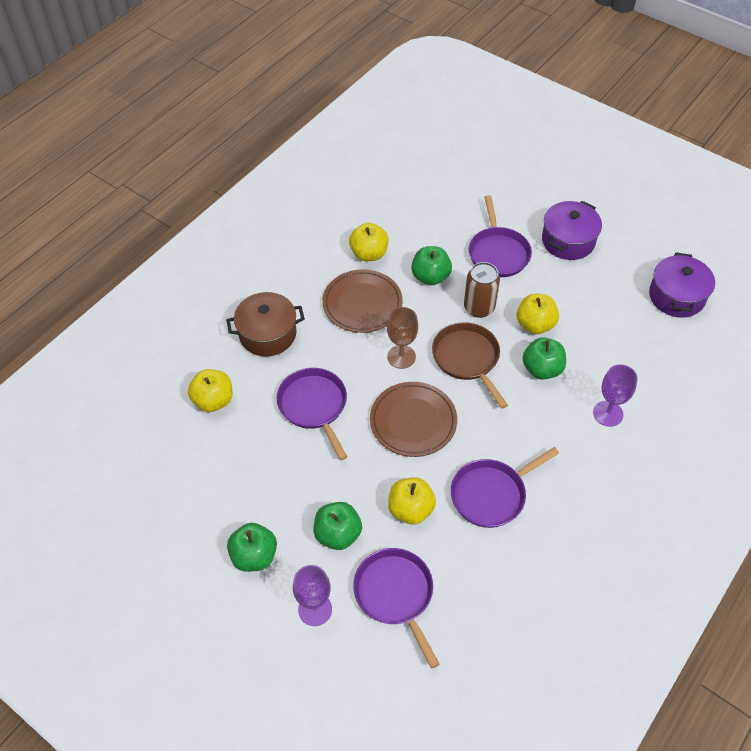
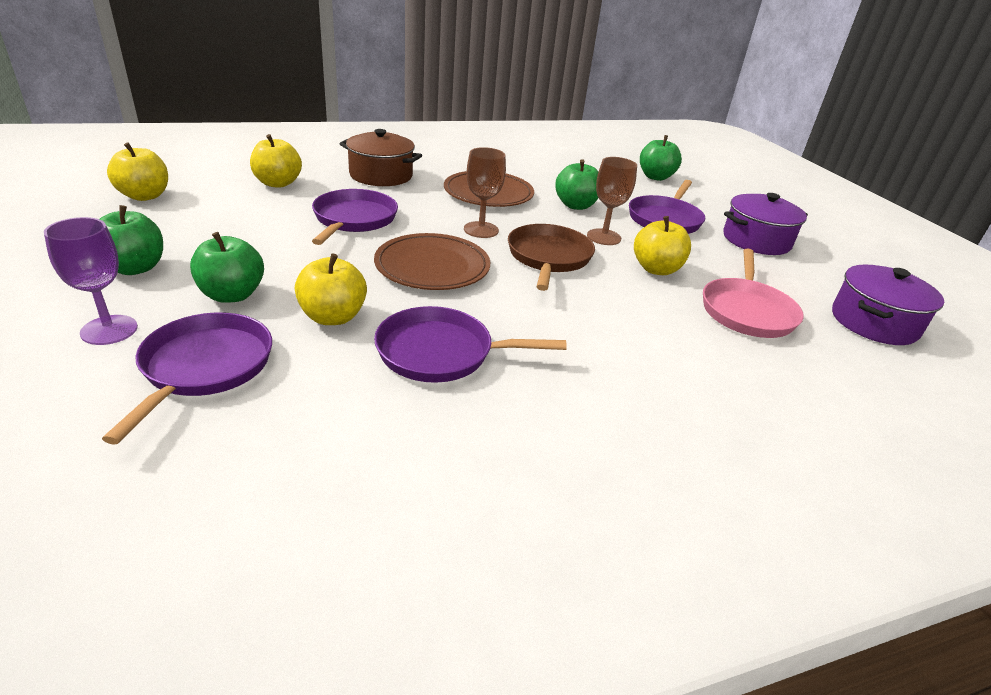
camera: 30 degrees right, 20 degrees down
yellow apple [349,223,389,261] -> yellow apple moved to [107,142,168,201]
brown can [464,262,500,318] -> brown goblet [587,157,637,245]
green apple [522,337,566,380] -> green apple moved to [640,135,682,181]
purple goblet [593,364,638,427] -> none
none -> pink pan [703,249,804,338]

